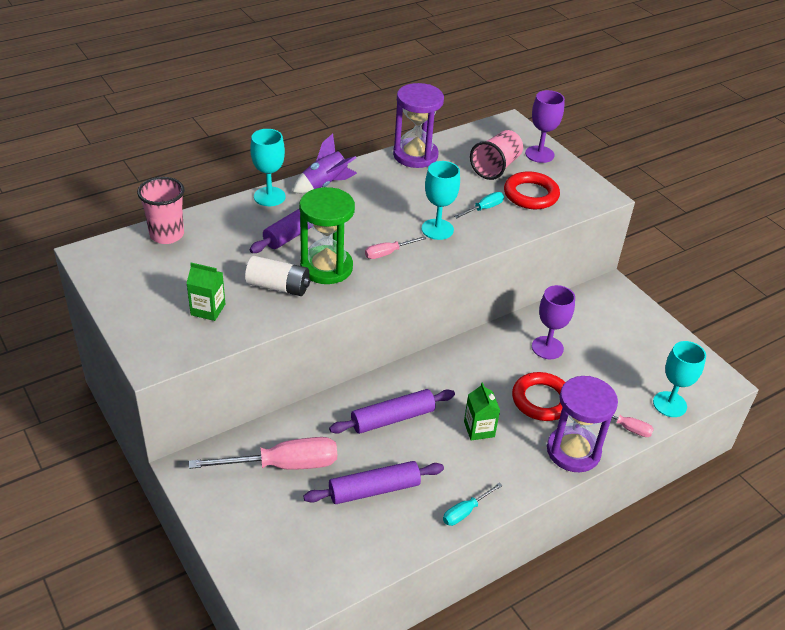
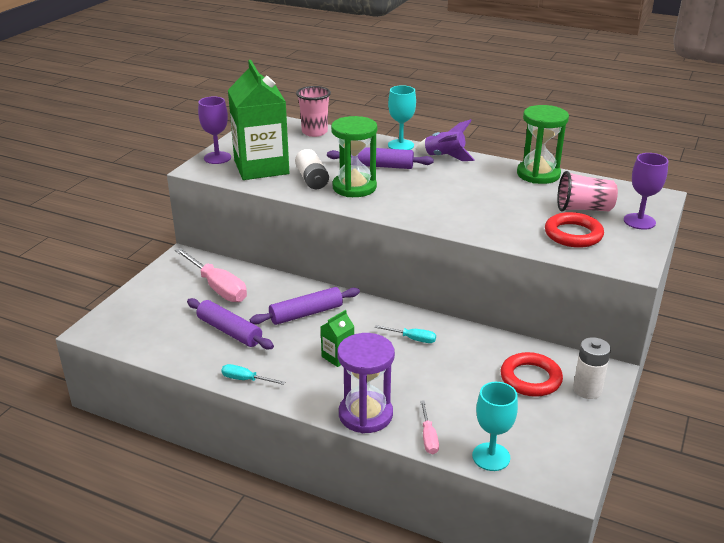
camera: 60 degrees right, 10 degrees down
green carton [186,263,225,321] -> green carton [228,60,289,180], size x2.34
purple rolling pin [329,389,455,434] -> purple rolling pin turned 60 degrees counterclockwise [250,287,360,325]
pink screwdriver [365,236,426,259] -> none
purple hourglass [393,83,444,168] -> green hourglass [517,105,569,184]
turquoise goblet [421,161,460,240] -> none
turquoise screwdriver [454,192,504,219] -> turquoise screwdriver moved to [375,325,436,343]
red ring [512,372,565,421] -> red ring moved to [501,352,563,397]
purple goblet [532,285,575,359] -> purple goblet moved to [198,97,231,164]
none -> white battery [573,337,611,399]

